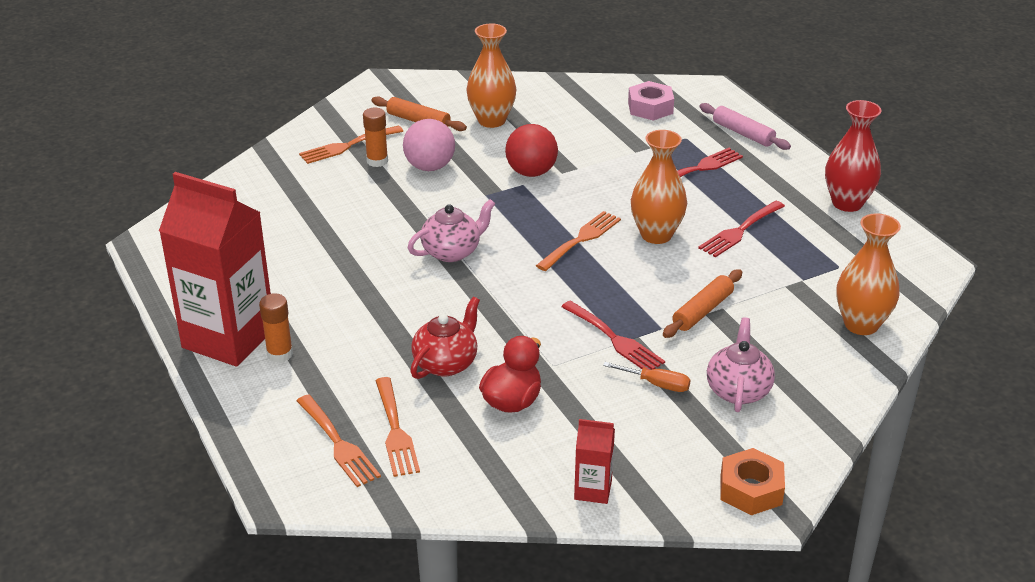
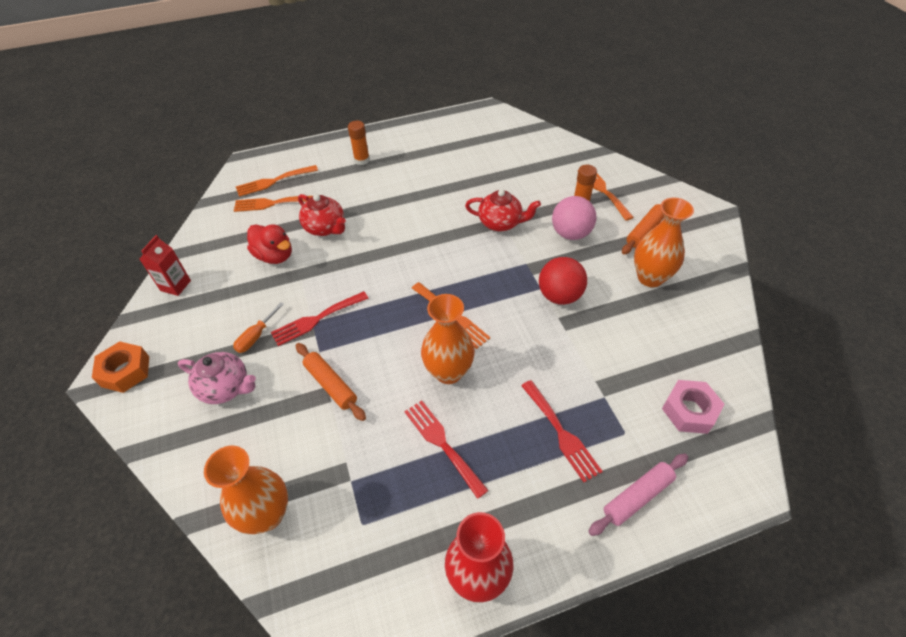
camera: 100 degrees right, 15 degrees up
red carton [159,172,271,367] -> none
pink teapot [408,199,495,262] -> none
none -> red teapot [465,189,541,231]

